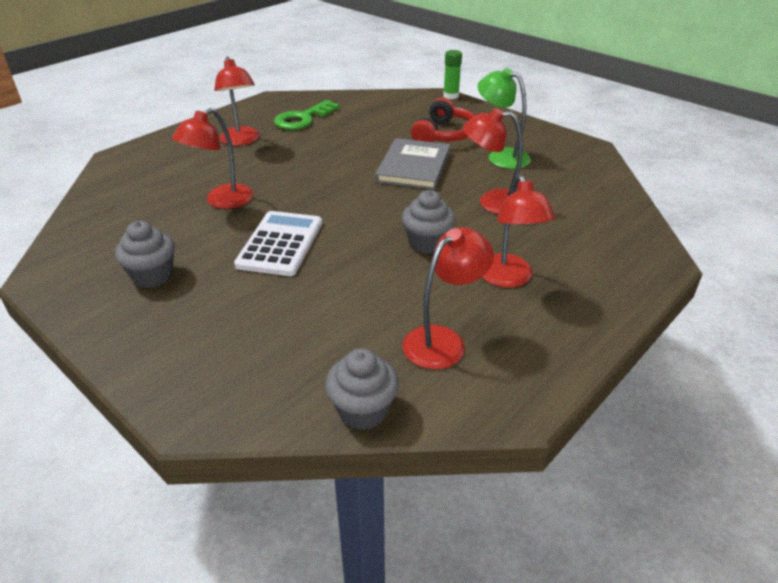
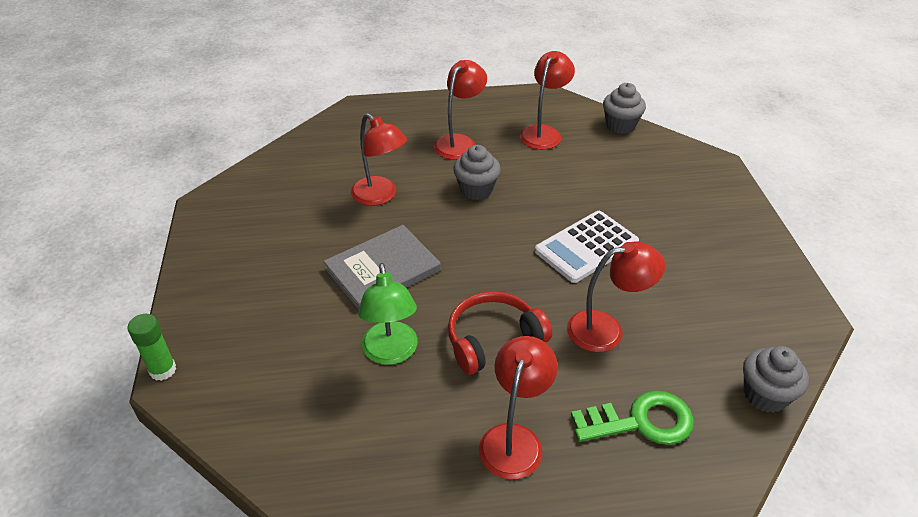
camera: 140 degrees left, 5 degrees up
grey cupcake [115,221,175,288] -> grey cupcake moved to [743,346,809,413]
green key [274,100,340,130] -> green key moved to [571,391,694,445]
red lamp [402,227,494,369] -> red lamp turned 120 degrees clockwise [520,51,575,150]
red headphones [411,98,475,142] -> red headphones moved to [448,292,552,375]
green lamp [478,68,531,169] -> green lamp moved to [358,263,418,365]

